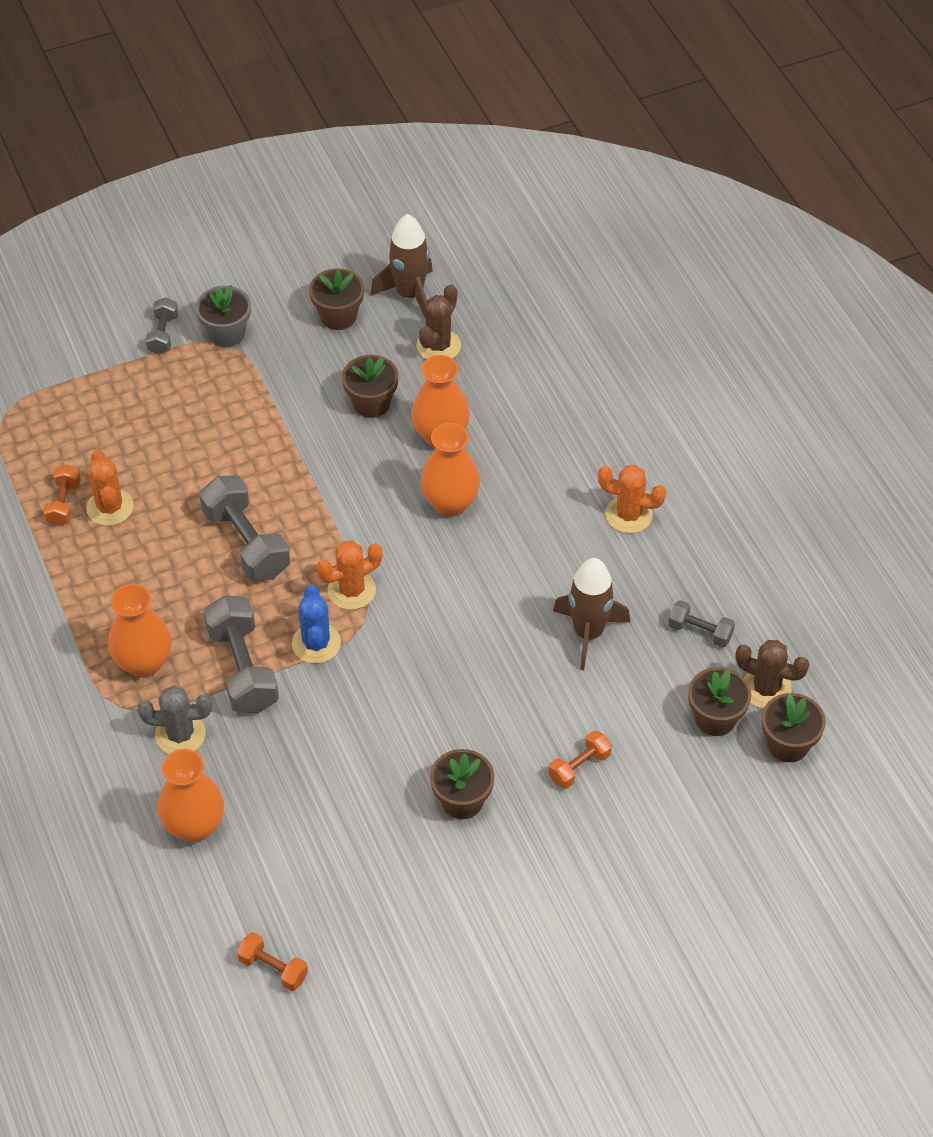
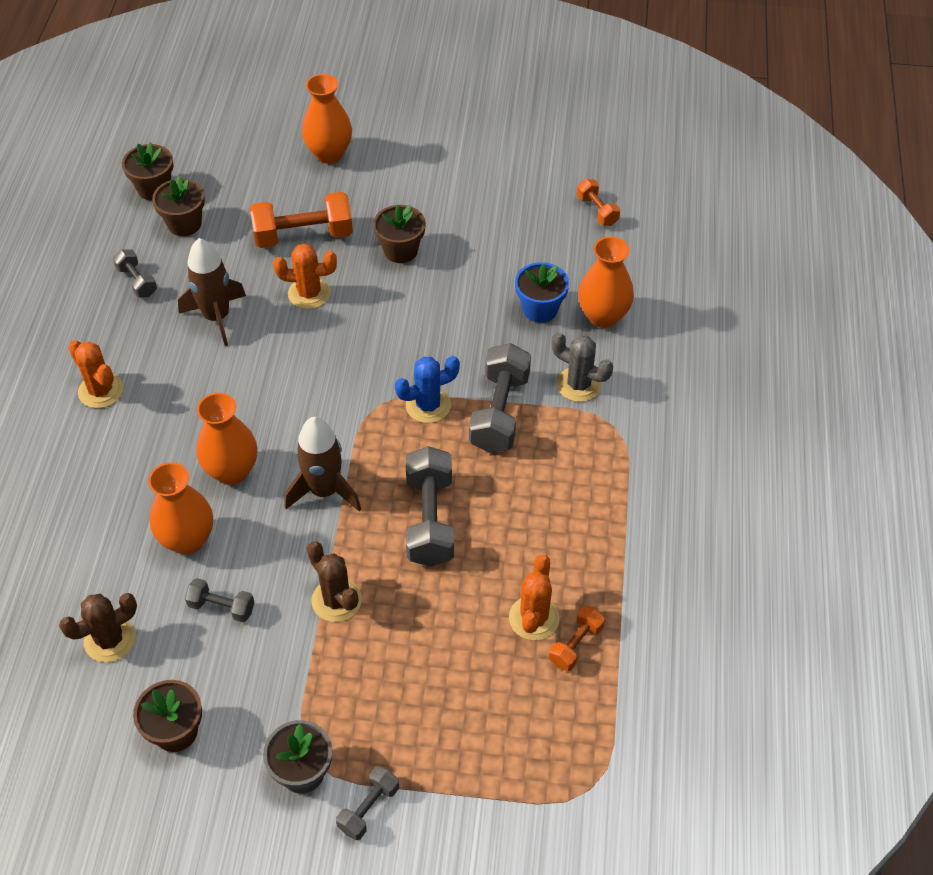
camera: 150 degrees left, 0 degrees up
orange vase [108,584,171,678] -> orange vase moved to [302,74,352,164]
blue cactus [292,584,341,663] -> blue cactus turned 45 degrees clockwise [395,356,460,423]
orange cactus [316,541,383,610] -> orange cactus moved to [273,244,337,309]
brown flower pot [342,355,398,418] -> grey dumbbell [185,578,255,622]
brown rocket [370,214,433,319] -> brown rocket moved to [284,417,361,511]
orange dumbbell [548,730,612,789] -> orange dumbbell [250,192,353,248], size x1.84
brown cactus [735,640,809,709] -> brown cactus moved to [307,541,362,622]
none -> blue flower pot [515,262,569,323]

